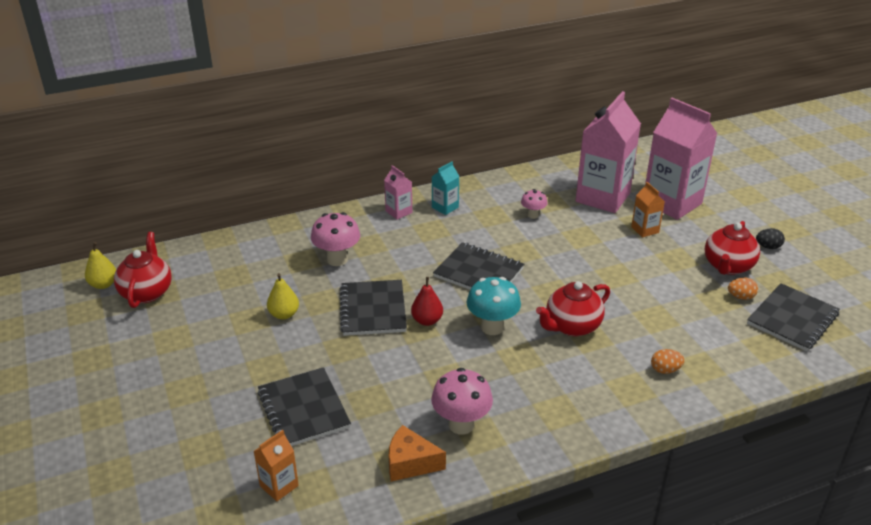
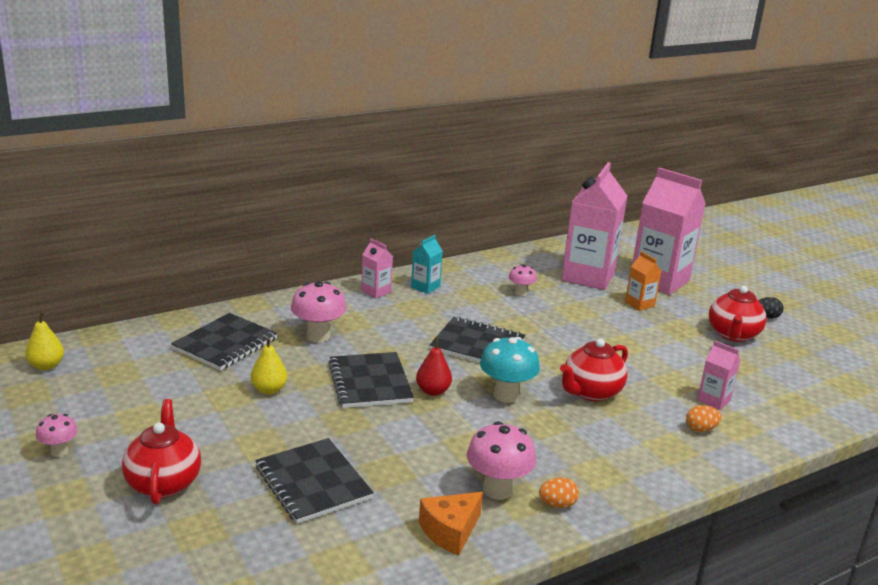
camera: 10 degrees left, 10 degrees down
red teapot [114,232,172,308] -> red teapot moved to [122,399,201,505]
orange carton [253,430,299,501] -> none
orange cheese [389,425,446,481] -> orange cheese turned 45 degrees counterclockwise [419,492,483,555]
orange egg [728,277,758,300] -> orange egg moved to [539,477,579,508]
black notebook [747,283,840,351] -> black notebook moved to [171,313,278,371]
none -> pink mushroom [36,414,78,457]
none -> pink carton [697,341,741,410]

